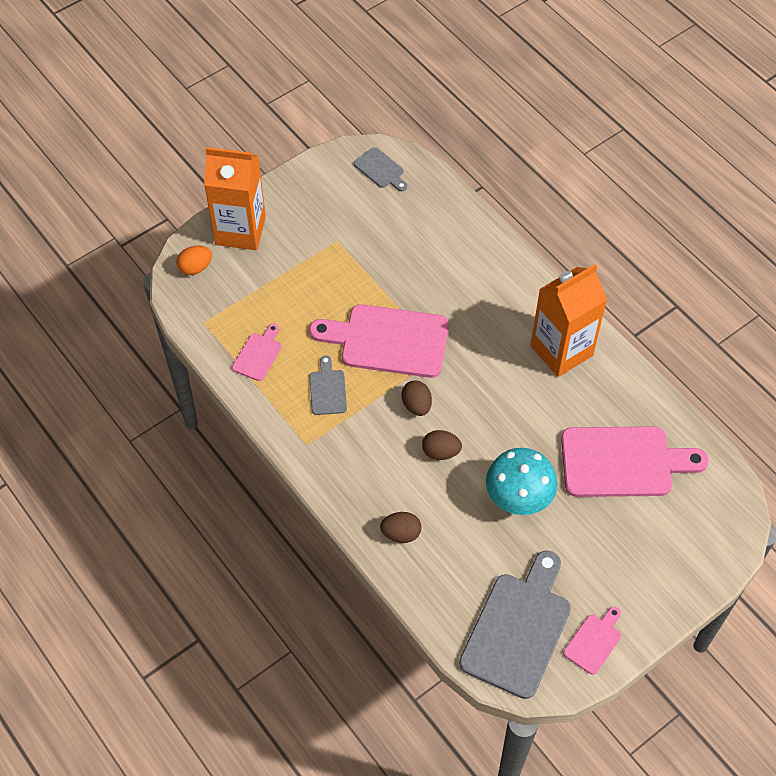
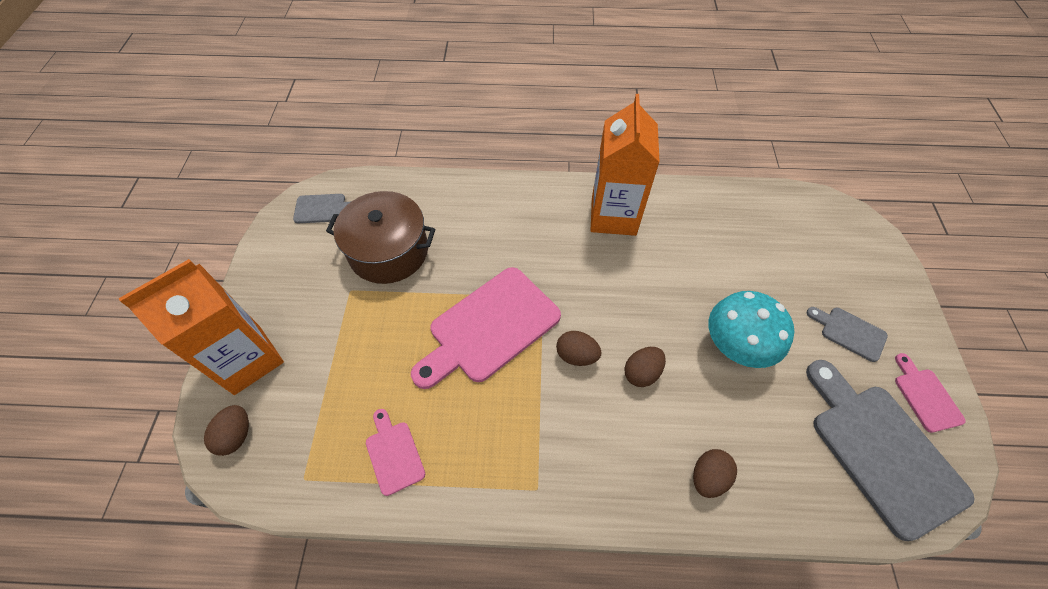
camera: 50 degrees left, 0 degrees up
orange egg [177,246,212,275] -> brown egg [204,405,249,456]
grey cutting board [309,355,347,415] -> grey cutting board moved to [807,307,888,362]
pink cutting board [561,426,709,497] -> none
none -> brown pot [326,191,435,284]

